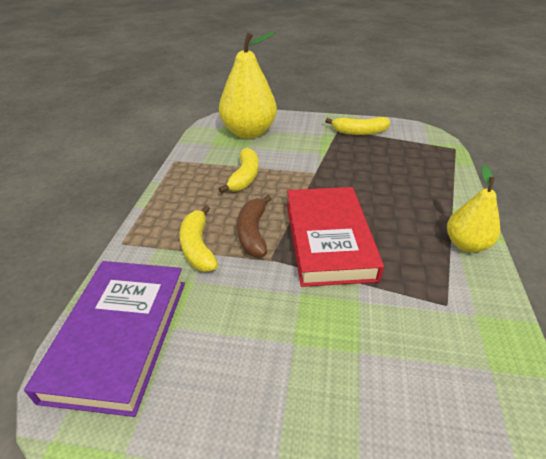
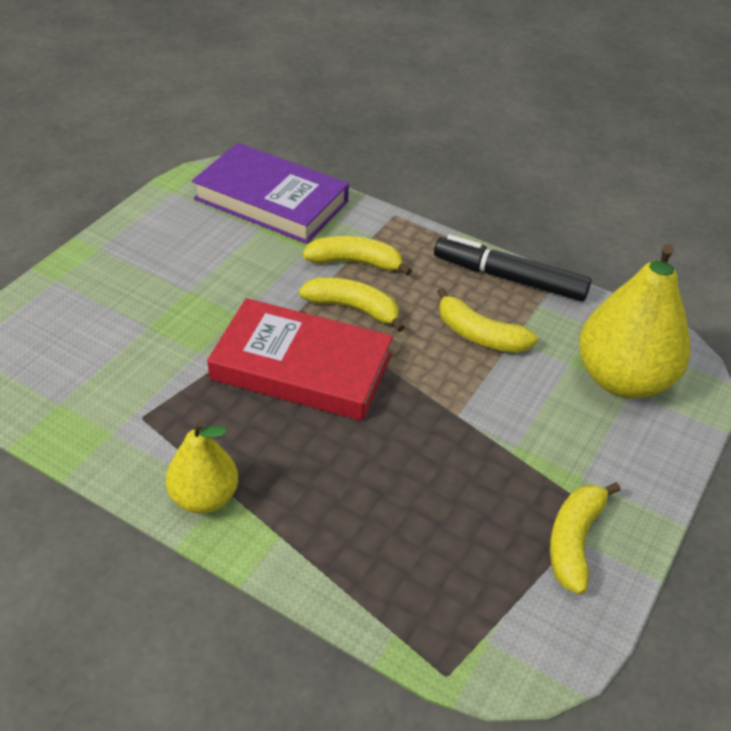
camera: 110 degrees right, 5 degrees up
brown banana [237,195,272,257] -> yellow banana [299,277,405,332]
none -> black marker [434,235,591,301]

